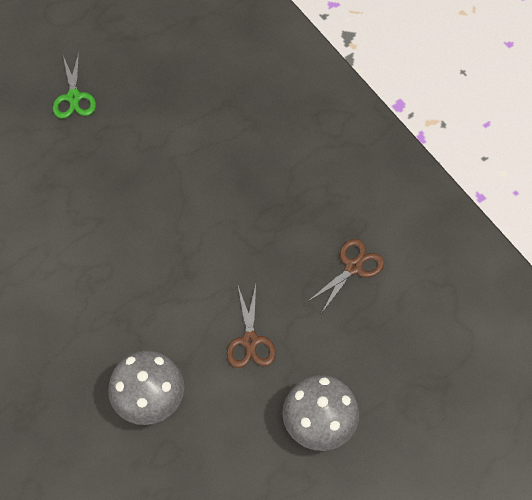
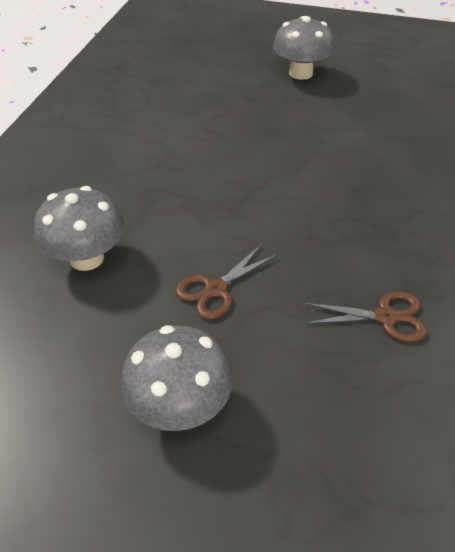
camera: 50 degrees right, 15 degrees down
green scissors [53,52,96,119] -> grey mushroom [273,16,335,80]

